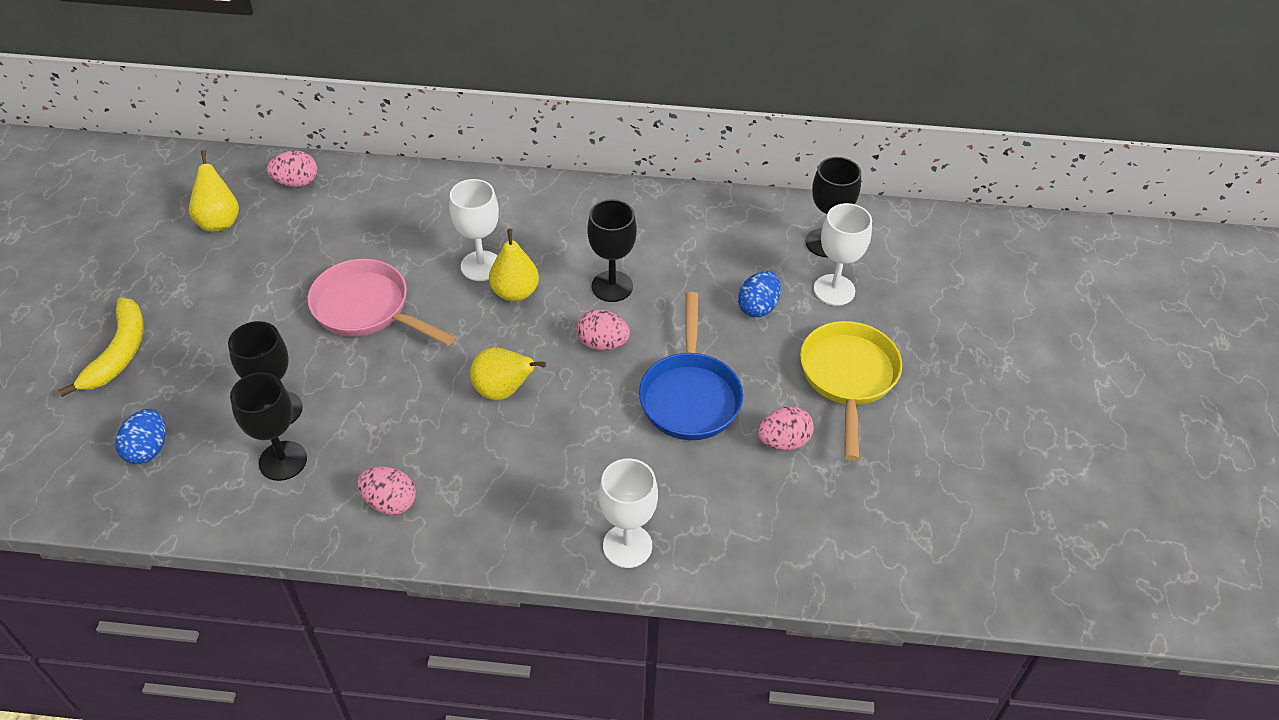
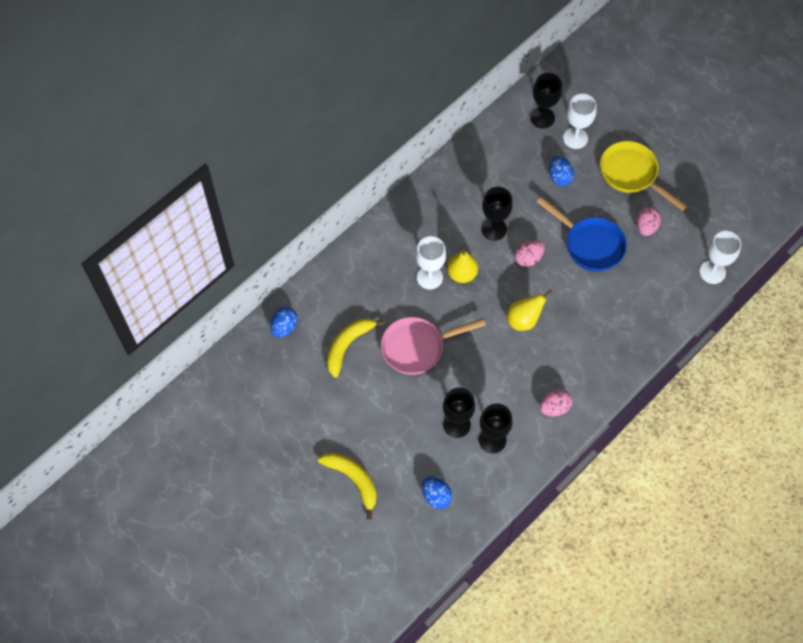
camera: 50 degrees left, 15 degrees up
yellow pear [189,150,239,232] -> none
pink egg [267,151,317,187] -> blue egg [270,307,298,338]
white goblet [599,459,658,568] -> white goblet moved to [699,231,741,284]
none -> yellow banana [327,318,385,378]

